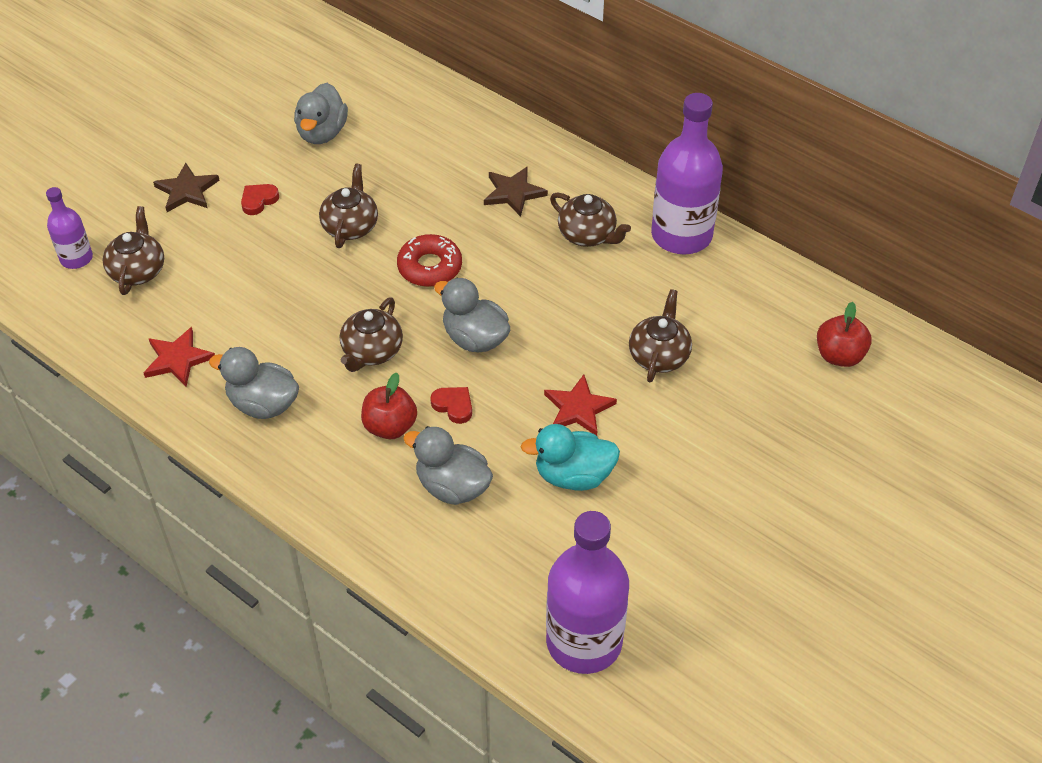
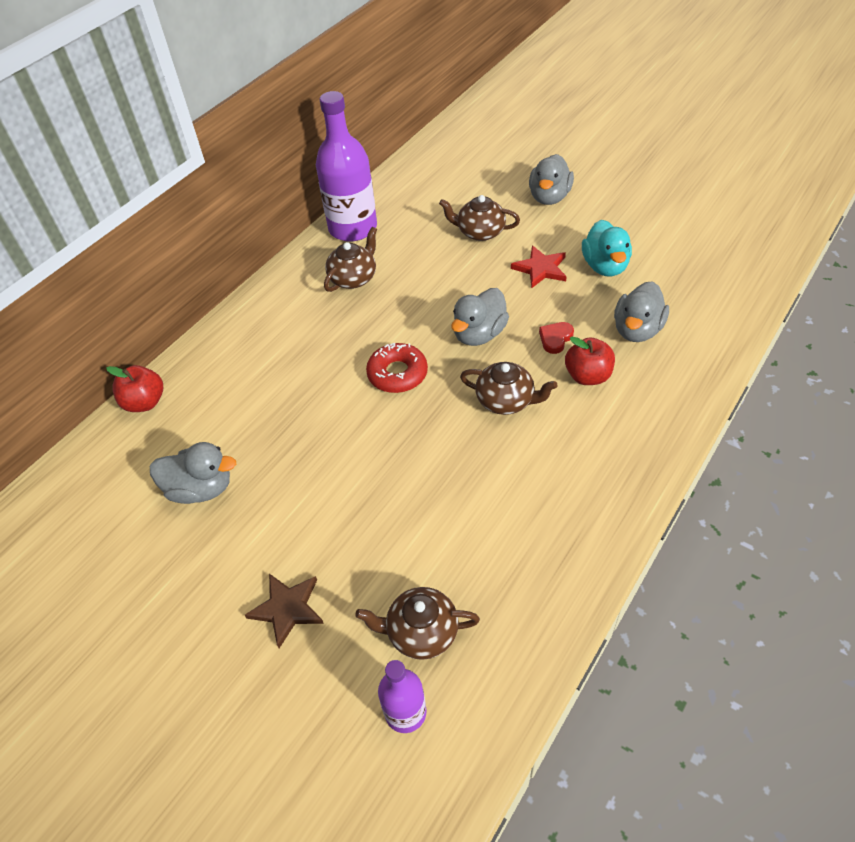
camera: 90 degrees left, 0 degrees up
red star [144,327,215,386] -> none
grey duck [209,347,299,419] -> grey duck moved to [529,154,574,205]
red heart [241,184,279,215] -> none
brown teapot [319,164,378,248] -> none
brown star [484,166,548,217] -> none
purple bottle [546,511,629,674] -> none
red apple [817,302,872,367] -> red apple moved to [106,365,163,412]

